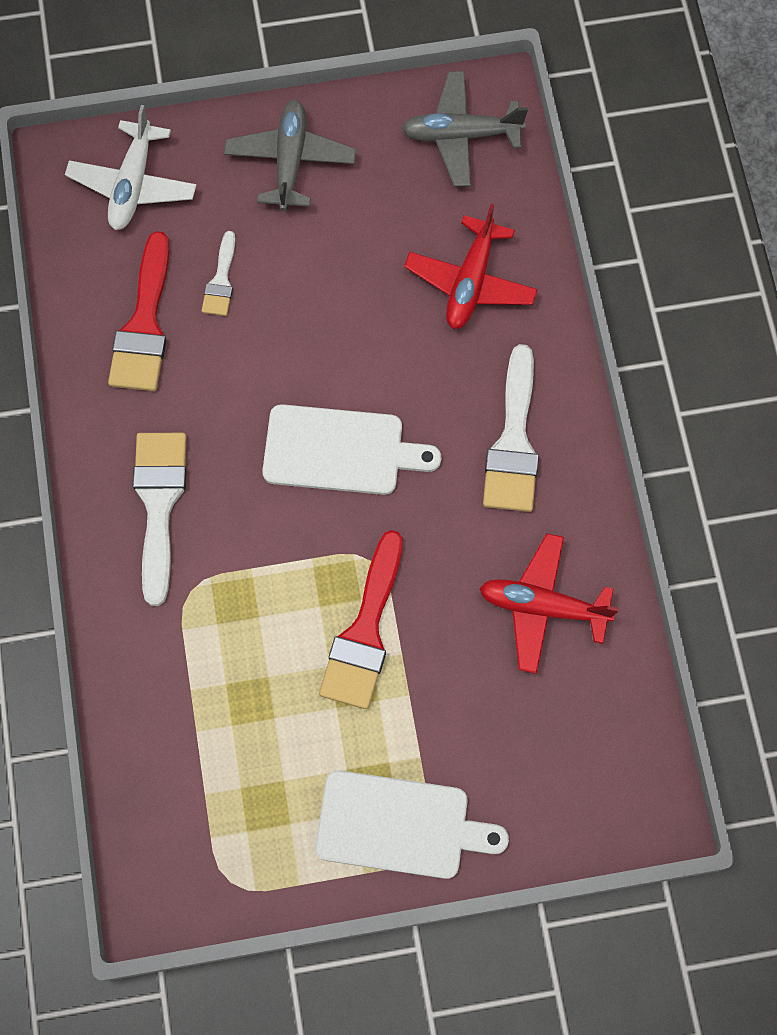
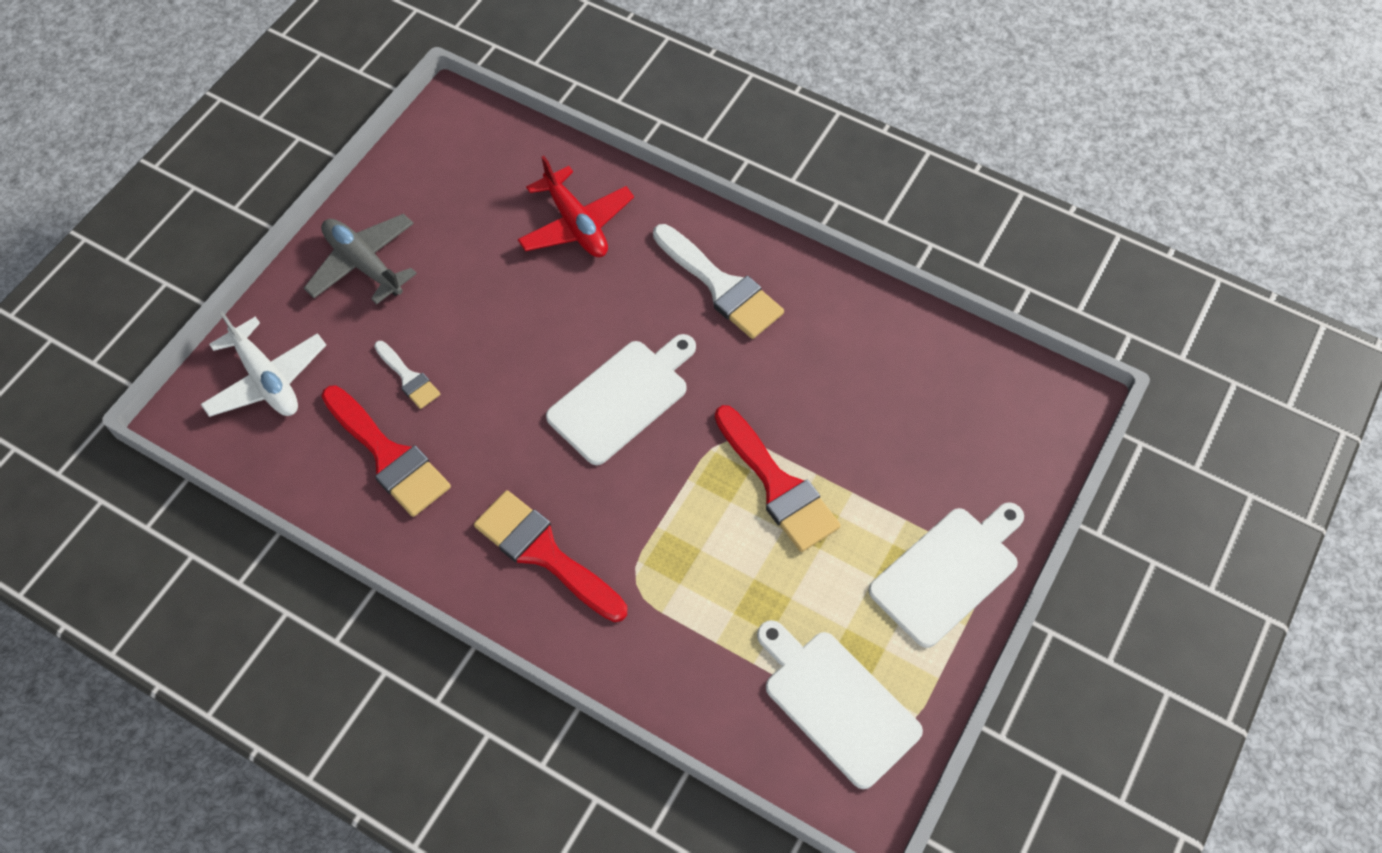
camera: 50 degrees left, 10 degrees down
white brush [133,433,186,606] -> red brush [474,490,627,622]
grey plane [402,71,528,187] -> none
red plane [479,533,619,674] -> none
none -> white cutting board [757,620,923,789]

